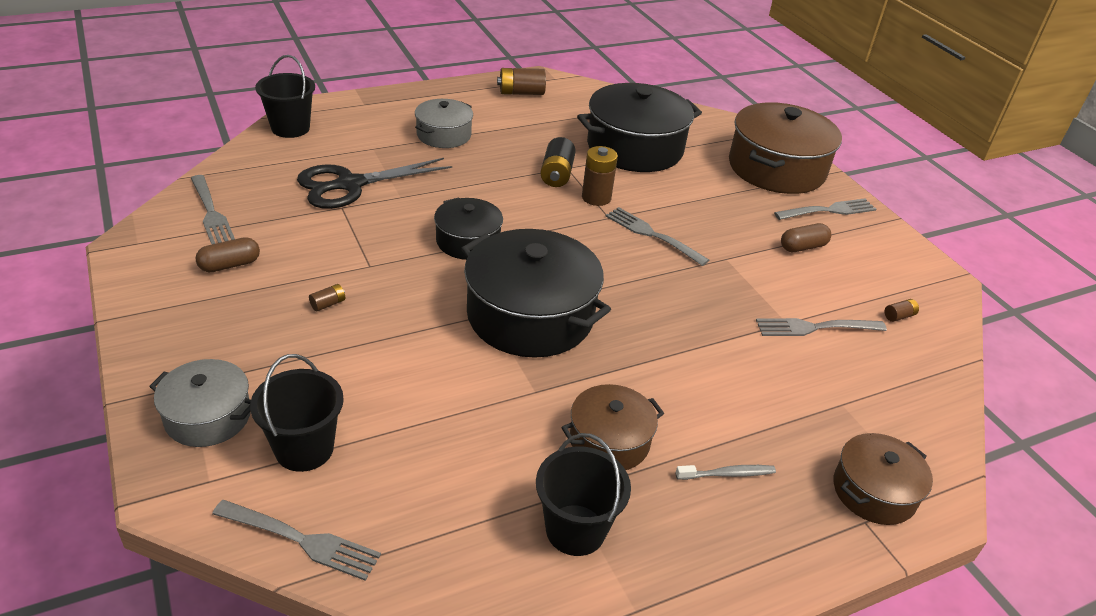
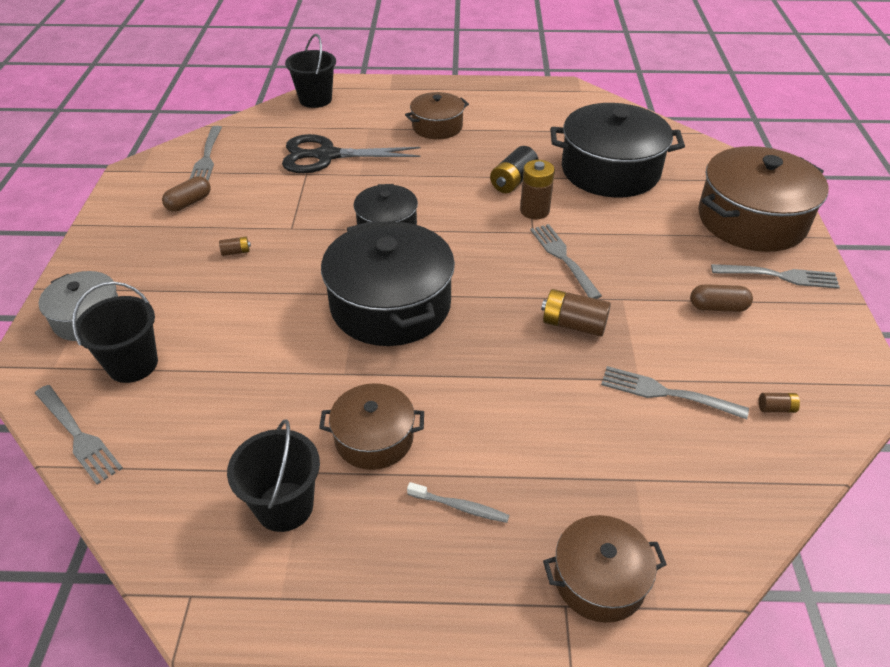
camera: 30 degrees right, 5 degrees up
brown capsule [195,237,260,272] -> brown capsule turned 45 degrees counterclockwise [162,176,211,212]
grey pot [415,99,473,148] -> brown pot [405,92,469,139]
brown battery [497,68,546,95] -> brown battery moved to [541,289,611,337]

